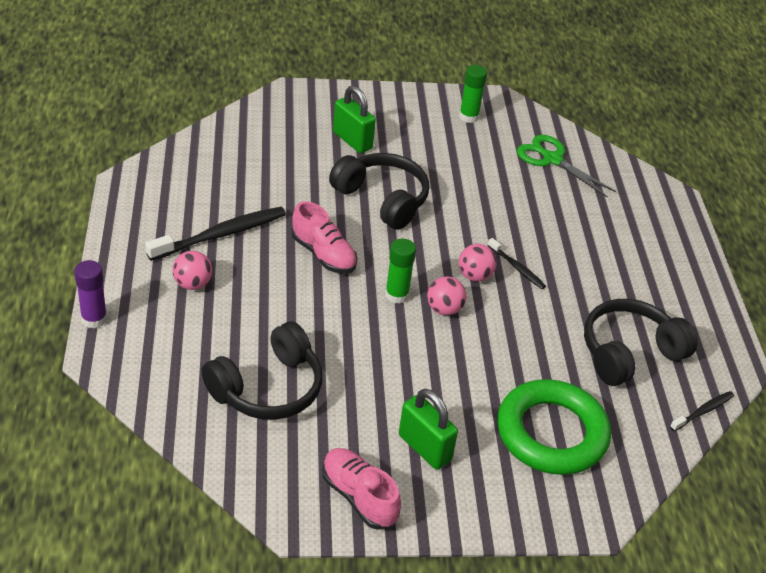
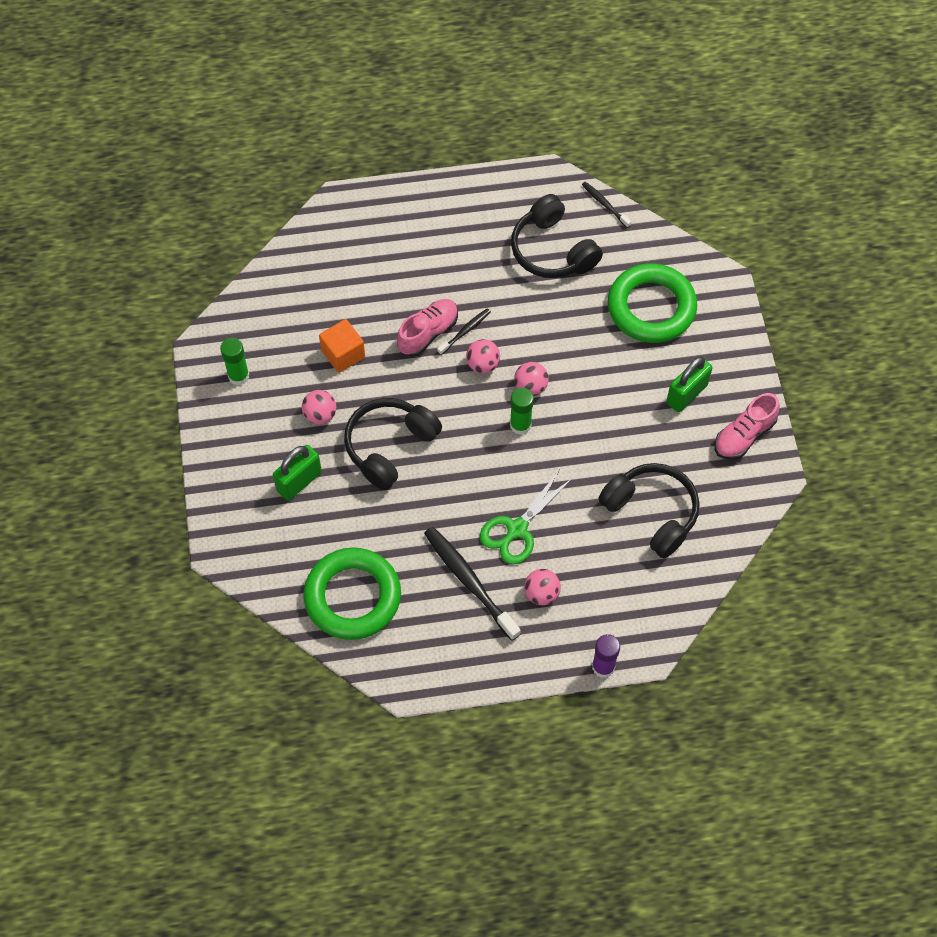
camera: 90 degrees left, 20 degrees up
pink shoe [292,201,357,274] -> pink shoe moved to [397,299,458,357]
green scissors [517,135,617,197] -> green scissors moved to [480,471,573,564]
none -> pink ball [302,390,336,425]
none -> green ring [303,547,401,640]
none -> orange cube [319,319,365,373]

